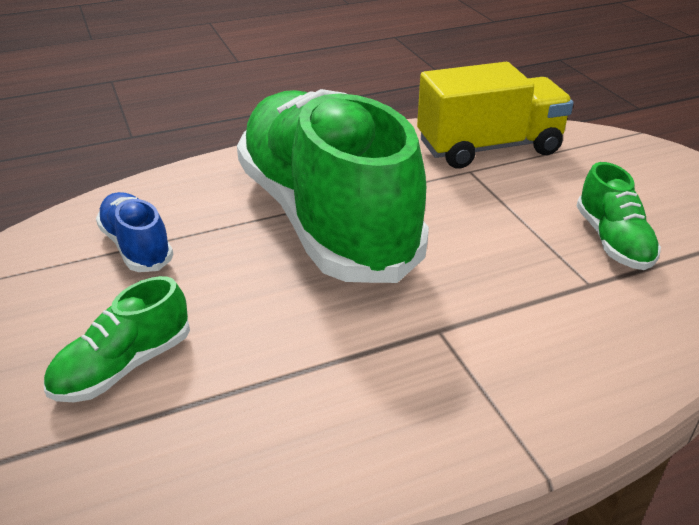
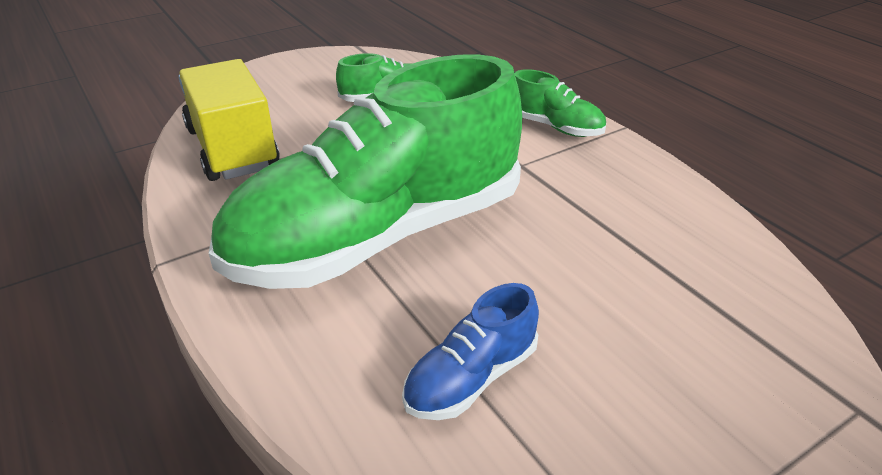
camera: 100 degrees left, 0 degrees up
green shoe [44,276,190,402] -> green shoe moved to [515,69,606,137]

